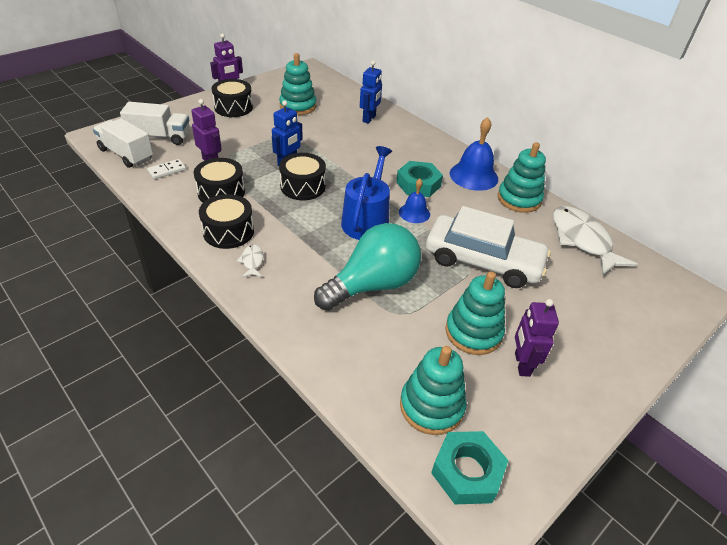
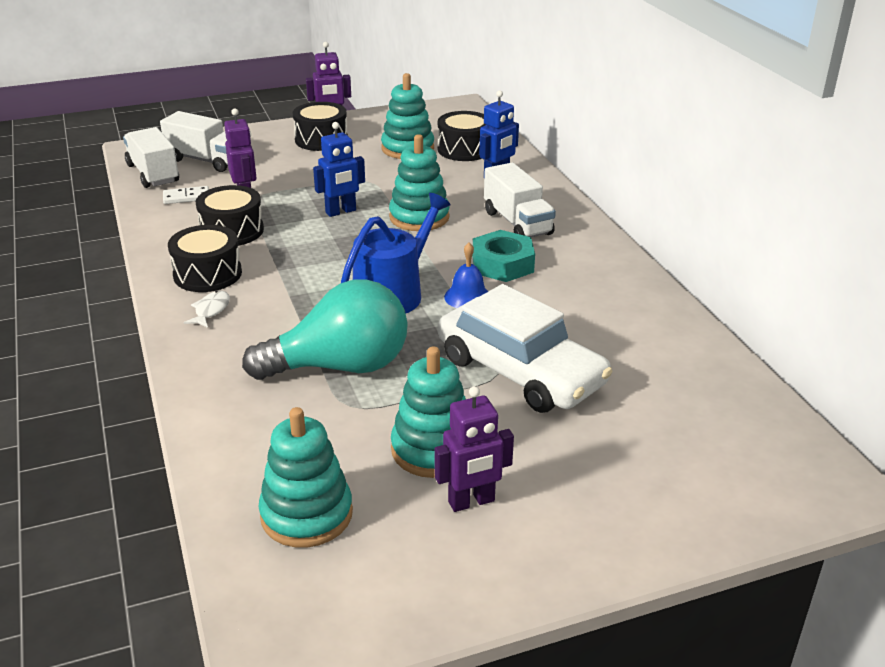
camera: 25 degrees right, 10 degrees down
black drum [279,153,326,200] -> black drum moved to [438,111,485,161]
turquoise nut [431,431,509,504] -> none
blue bell [450,117,498,191] -> none
turquoise stacking toy [497,142,546,213] -> turquoise stacking toy moved to [389,134,450,231]
purple robot [515,299,559,377] -> purple robot turned 135 degrees counterclockwise [435,386,514,512]
white fish [553,206,638,275] -> none
none -> white truck [484,163,556,237]

